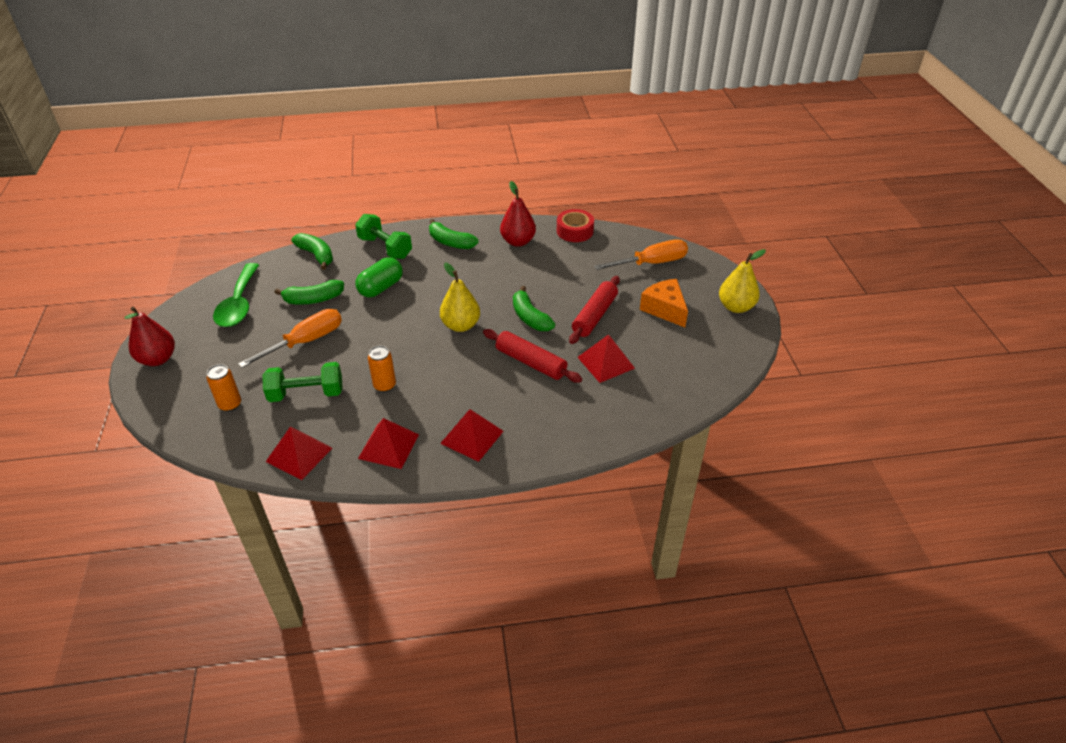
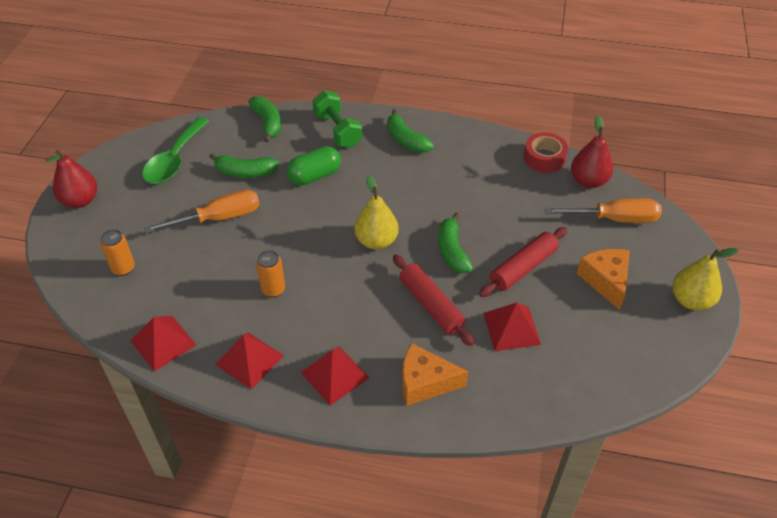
camera: 20 degrees right, 5 degrees up
green dumbbell [262,362,343,402] -> none
red pear [500,181,536,247] -> red pear moved to [571,116,613,188]
none -> orange cheese [402,343,468,406]

